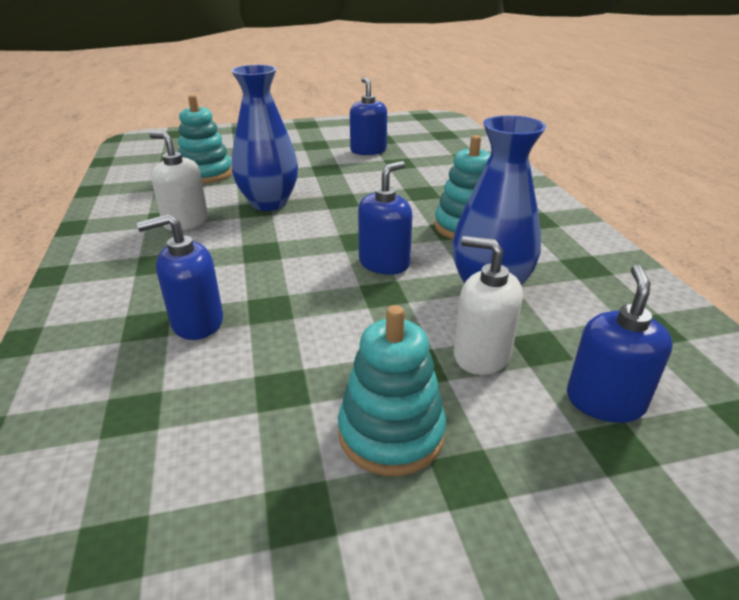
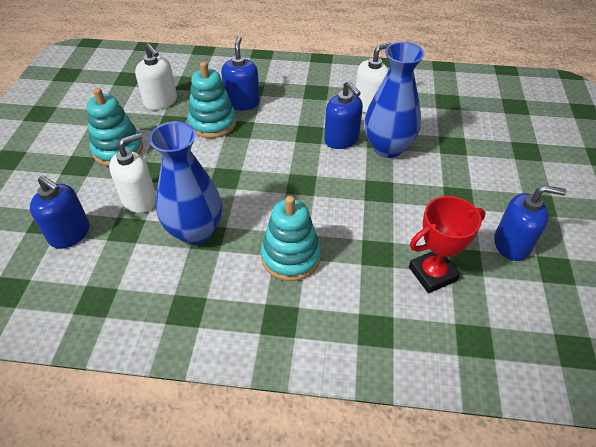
camera: 110 degrees right, 15 degrees up
turquoise stacking toy [178,95,232,184] -> turquoise stacking toy moved to [188,62,236,138]
blue soap dispenser [358,161,412,275] -> blue soap dispenser moved to [324,81,363,149]
none -> white soap dispenser [135,43,177,110]
none -> red trophy [409,196,486,293]

